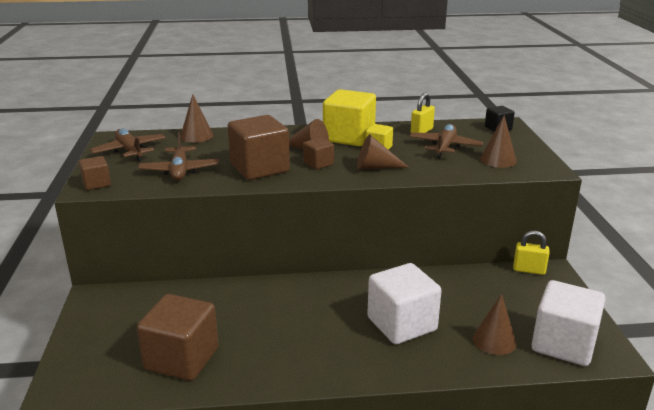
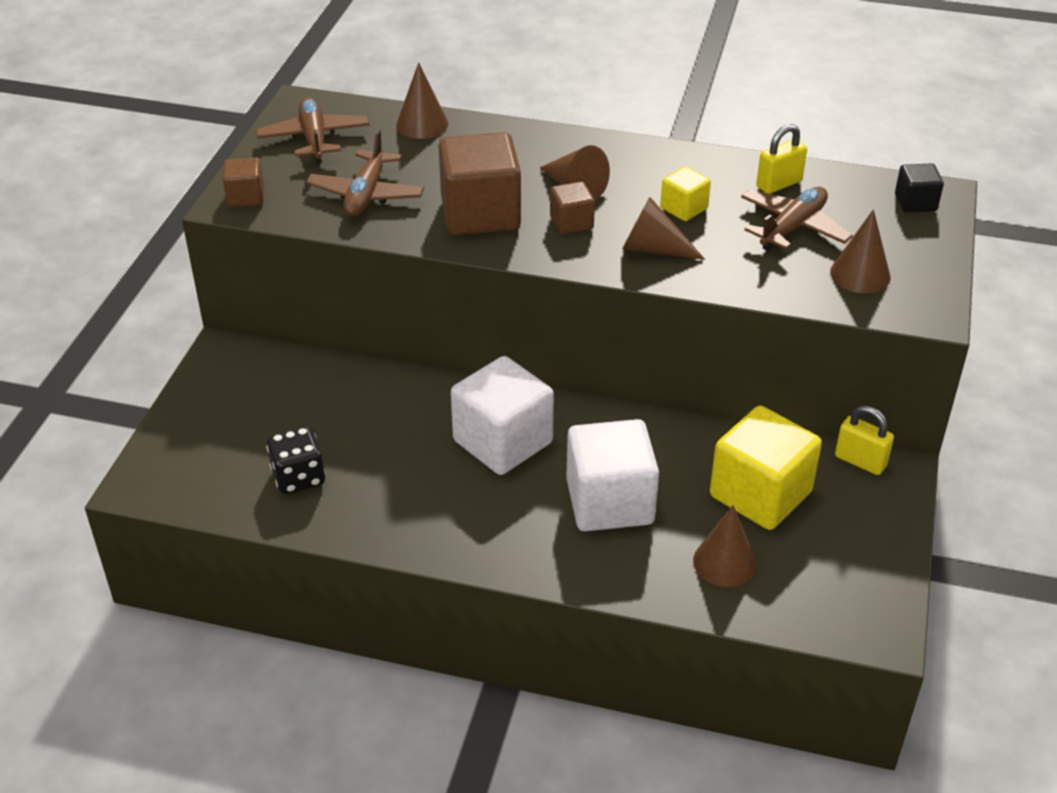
camera: 20 degrees right, 15 degrees up
brown cube [137,294,219,381] -> black dice [266,426,325,494]
yellow cube [323,89,376,146] -> yellow cube moved to [710,406,822,530]
white cube [531,280,606,366] -> white cube moved to [451,356,554,475]

